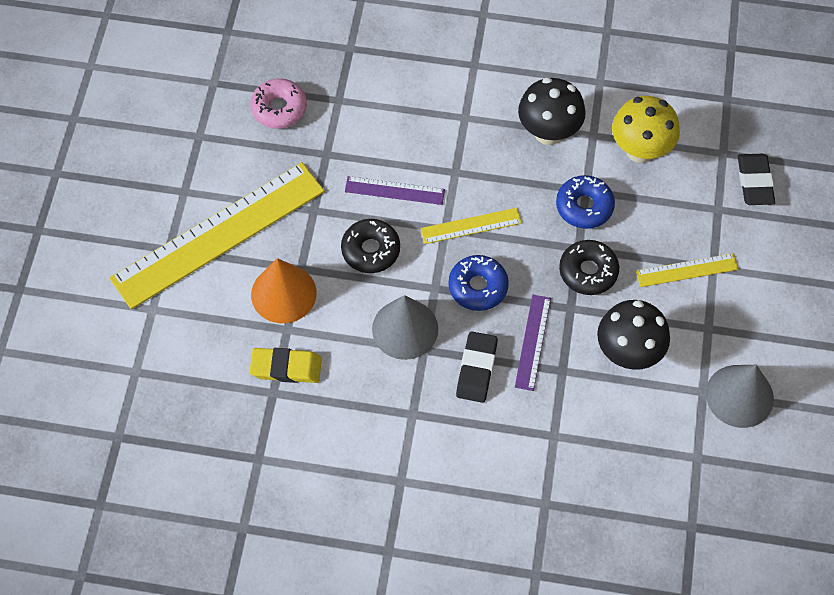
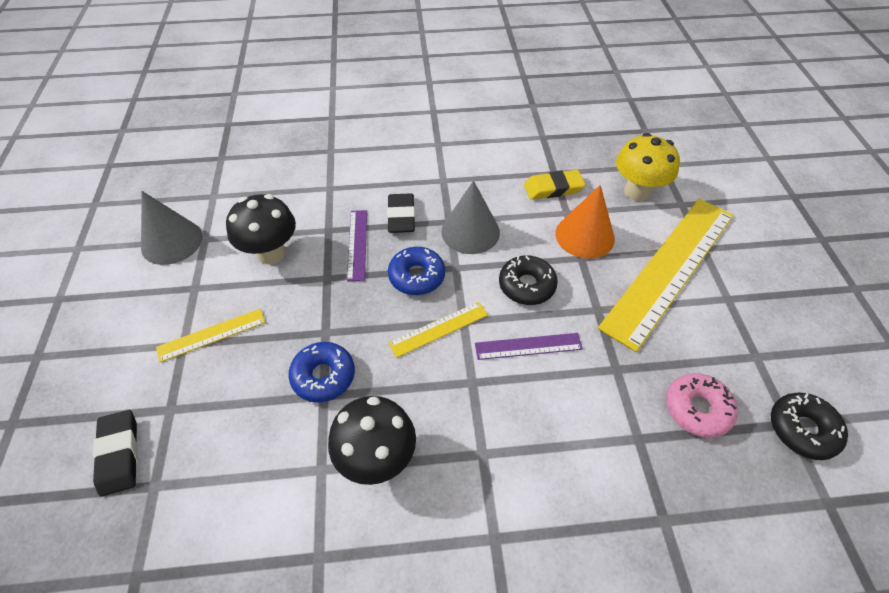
camera: 165 degrees right, 10 degrees down
black donut [559,240,619,295] -> black donut moved to [771,393,848,460]
yellow mushroom [612,96,680,163] -> yellow mushroom moved to [616,133,680,201]

